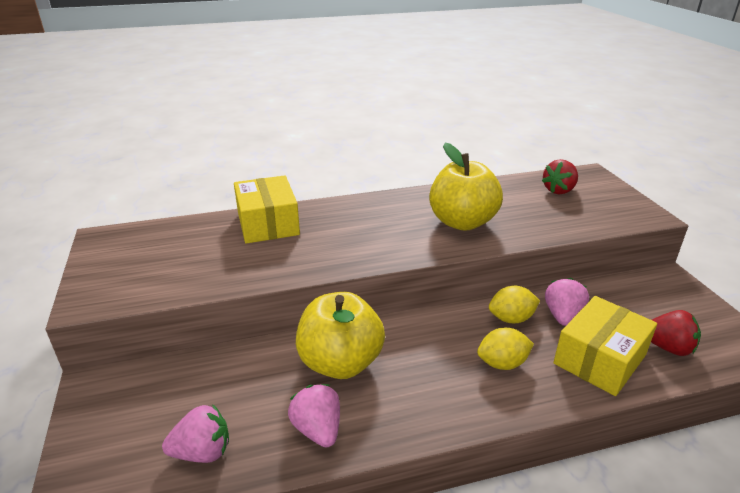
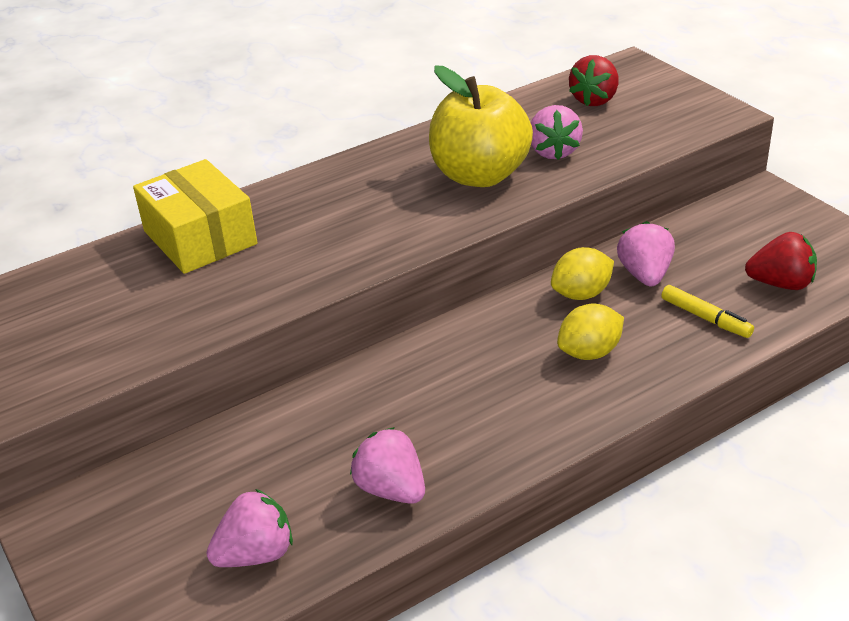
camera: 15 degrees left, 5 degrees up
yellow apple [296,292,385,379] -> none
yellow box [553,296,657,396] -> yellow marker [661,285,754,338]
none -> pink strawberry [531,105,583,160]

